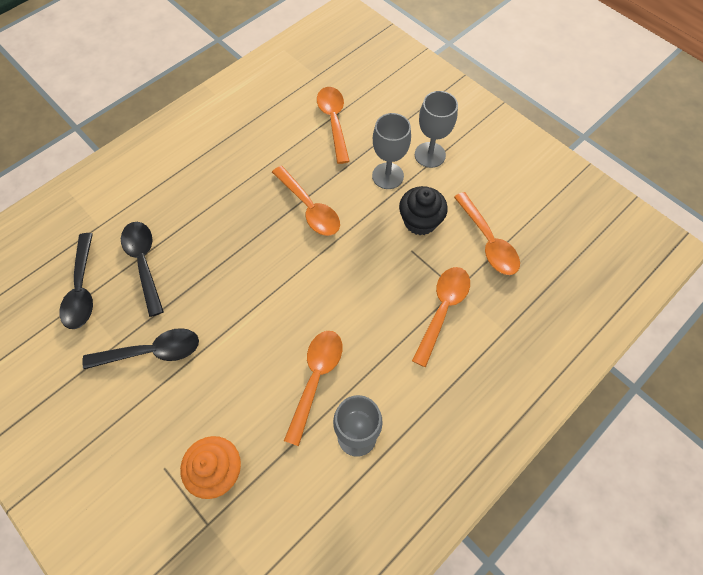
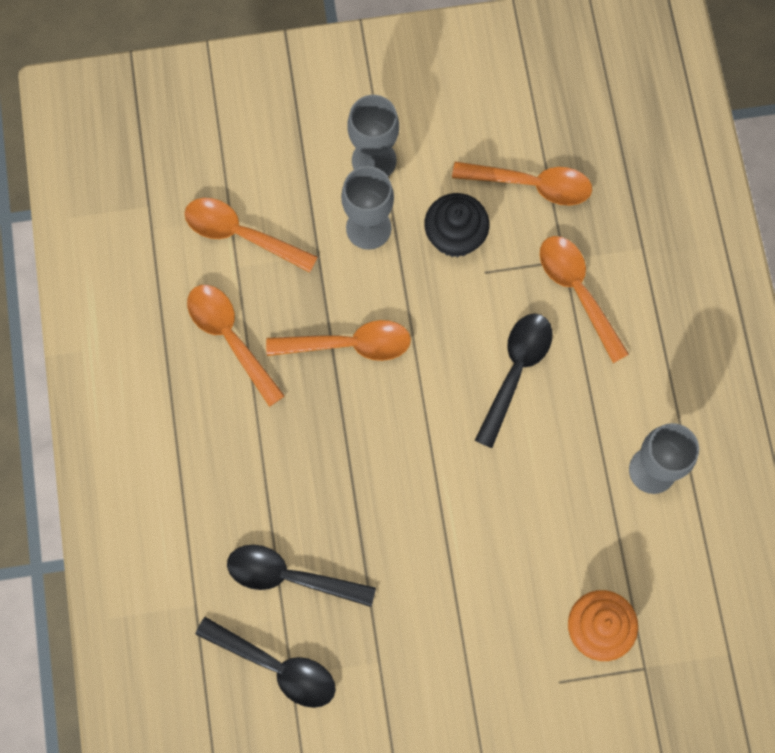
camera: 55 degrees left, 10 degrees up
black spoon [82,328,199,369] -> black spoon moved to [474,314,553,448]
orange spoon [284,331,343,446] -> orange spoon moved to [187,285,285,407]

